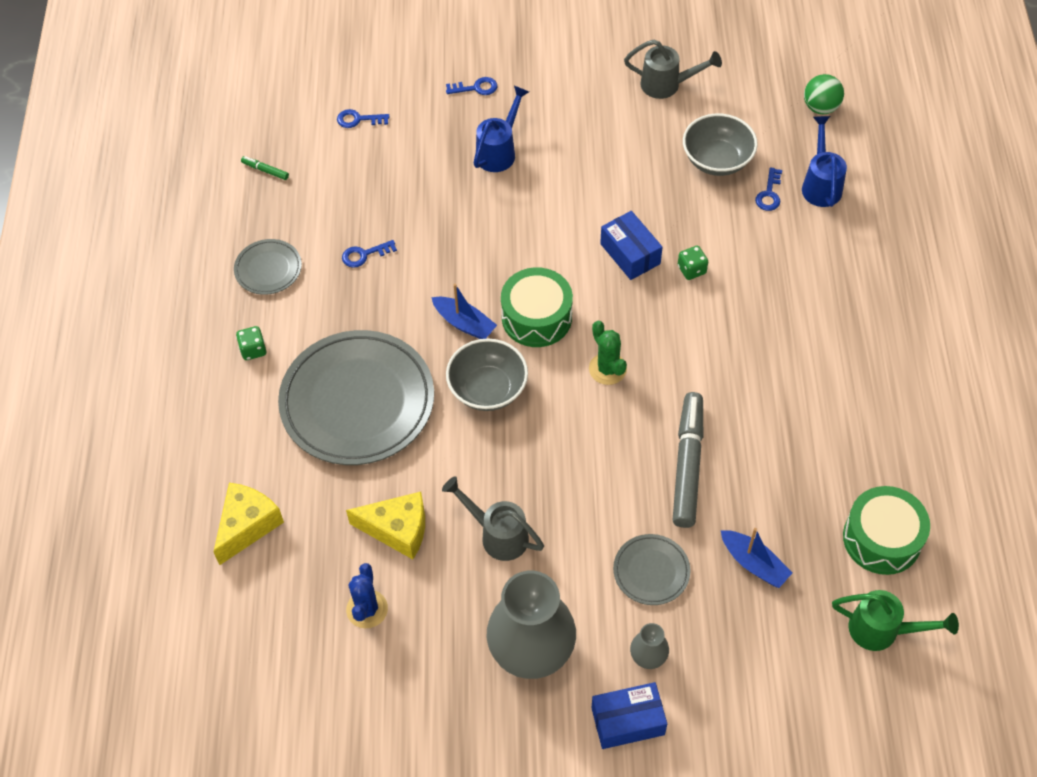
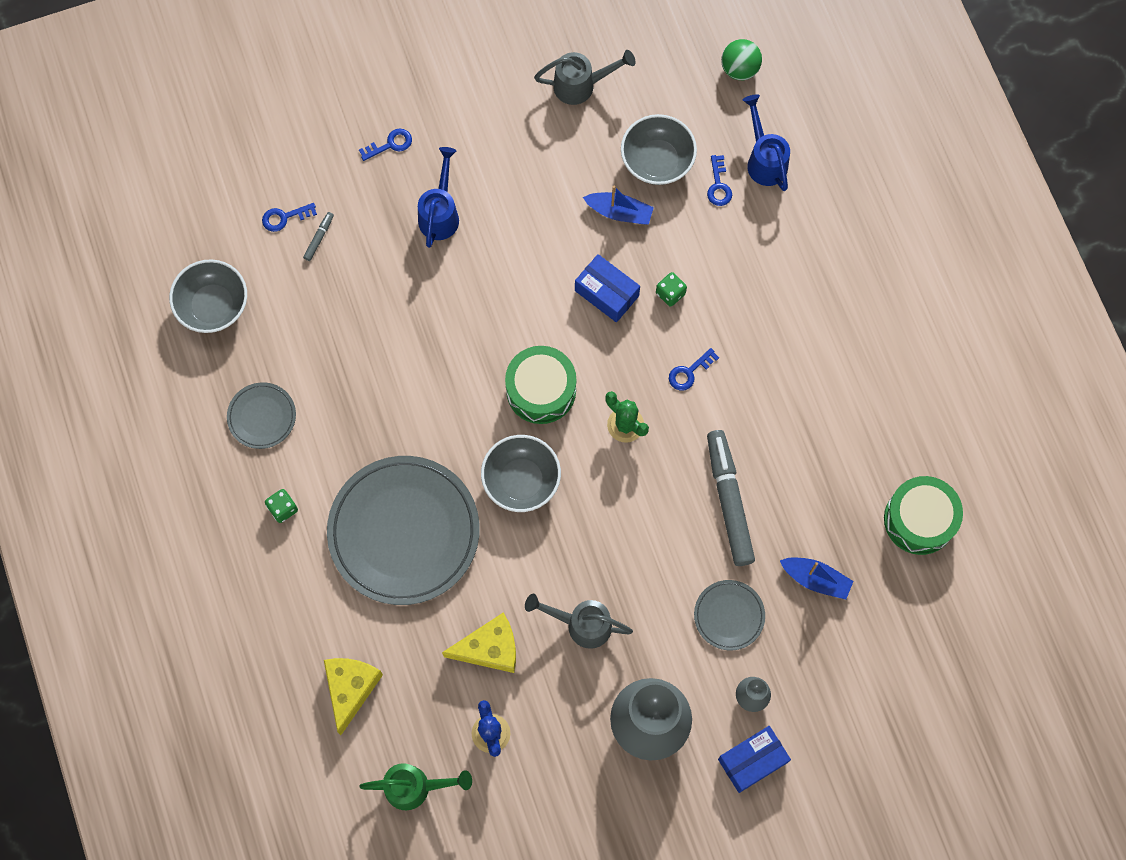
camera: 20 degrees left, 15 degrees up
green marker [241,156,289,180] -> grey bowl [169,259,247,333]
blue key [342,240,397,268] -> blue key moved to [669,348,719,391]
blue boat [431,284,497,339] -> blue boat moved to [583,186,654,225]
green watering can [832,590,959,651] -> green watering can moved to [359,763,472,810]
none -> grey marker [303,212,334,261]

